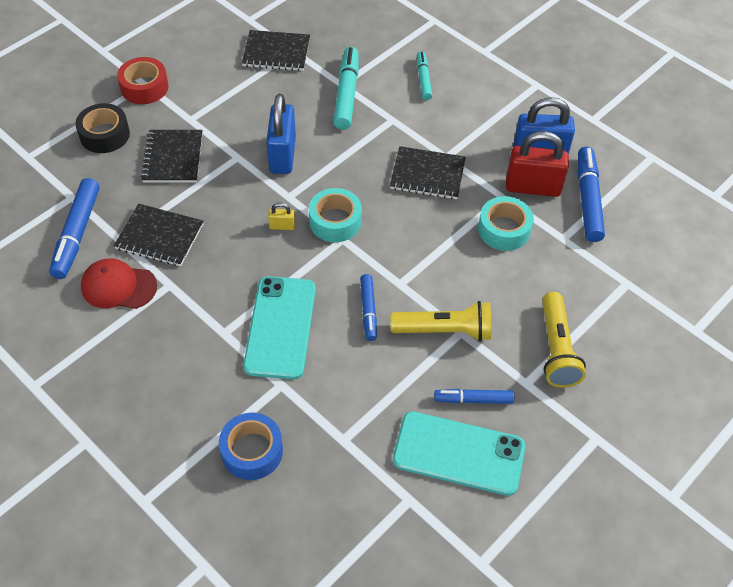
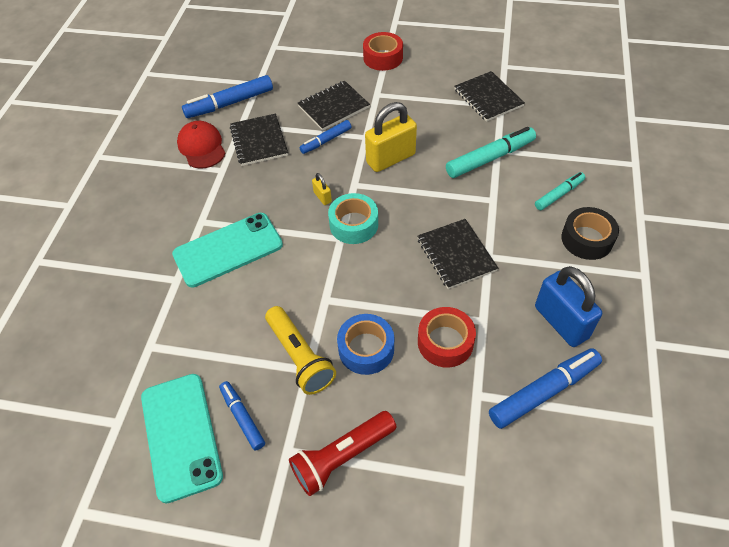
camera: 60 degrees right, 0 degrees up
black tape [75,103,130,153] -> black tape moved to [561,207,619,260]
blue tape [219,413,283,480] -> blue tape moved to [337,314,394,375]
blue padlock [266,94,296,174] -> yellow padlock [365,102,417,172]
blue marker [360,274,377,341] -> blue marker moved to [299,120,351,154]
turquoise tape [478,196,534,251] -> red tape [418,307,476,368]
red padlock [506,131,569,197] -> none
yellow flashlight [542,292,586,388] -> red flashlight [289,411,396,496]

